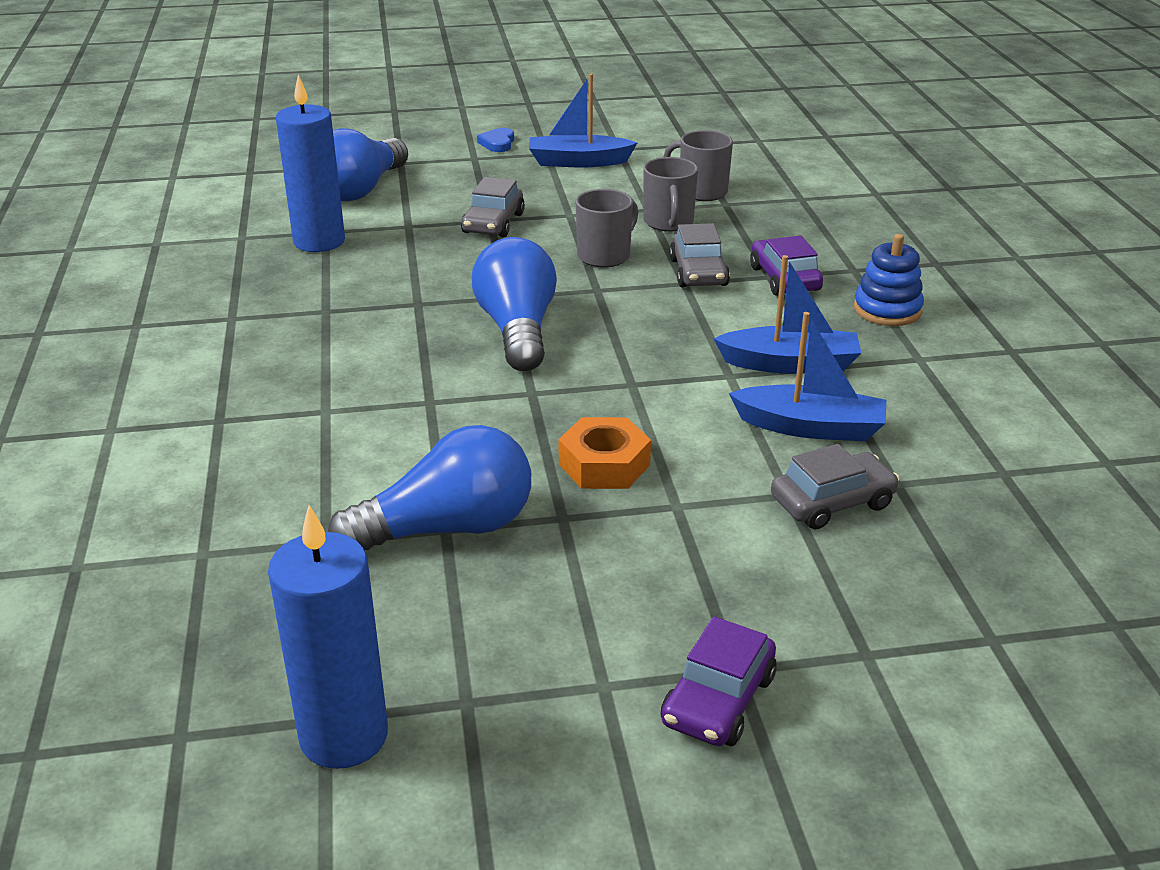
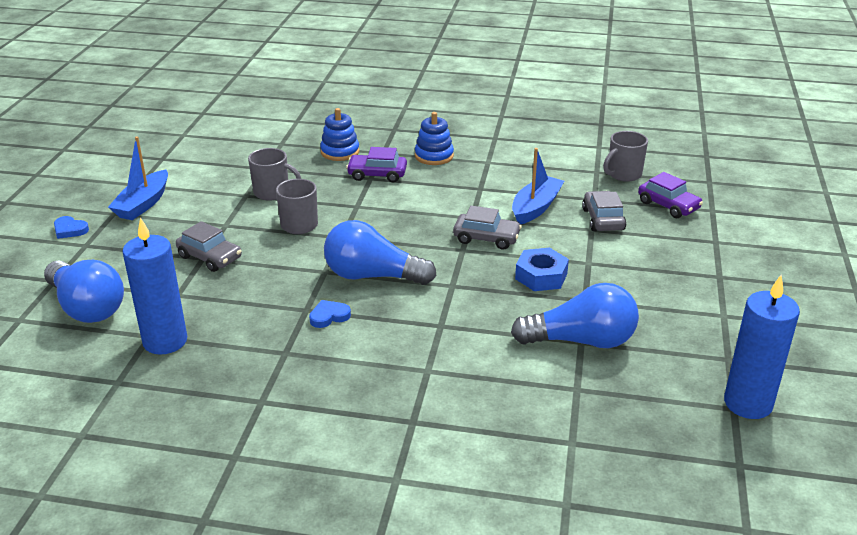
camera: 70 degrees left, 0 degrees up
blue light bulb [328,425,531,550] -> blue light bulb turned 90 degrees clockwise [511,283,639,348]
orange nut [558,417,651,489] -> blue nut [515,248,569,291]
purple car [661,617,776,746] -> purple car moved to [638,172,703,218]
grey mug [663,130,733,201] -> grey mug moved to [603,131,648,182]
grey car [669,223,730,288] -> grey car moved to [453,206,522,250]
blue boat [714,255,861,374] -> none
none -> blue heart [309,300,351,328]
none -> blue stacking toy [320,108,359,161]

